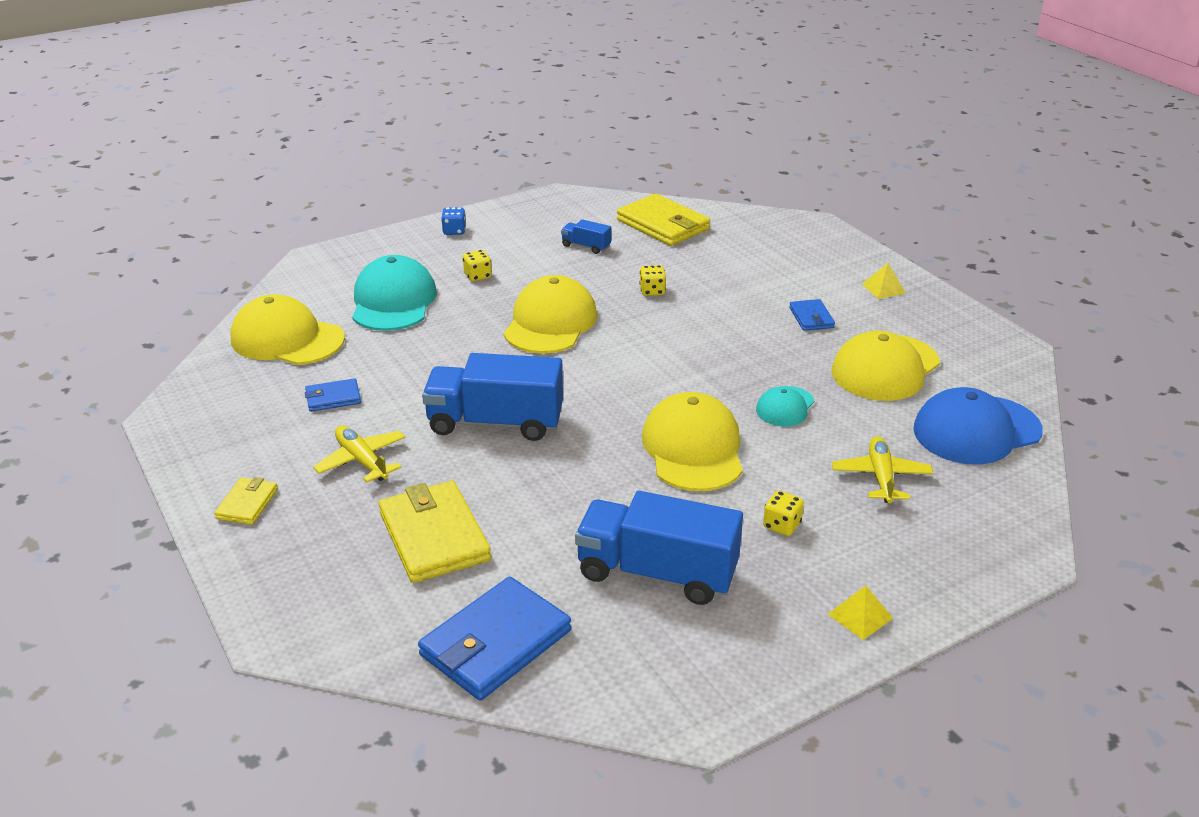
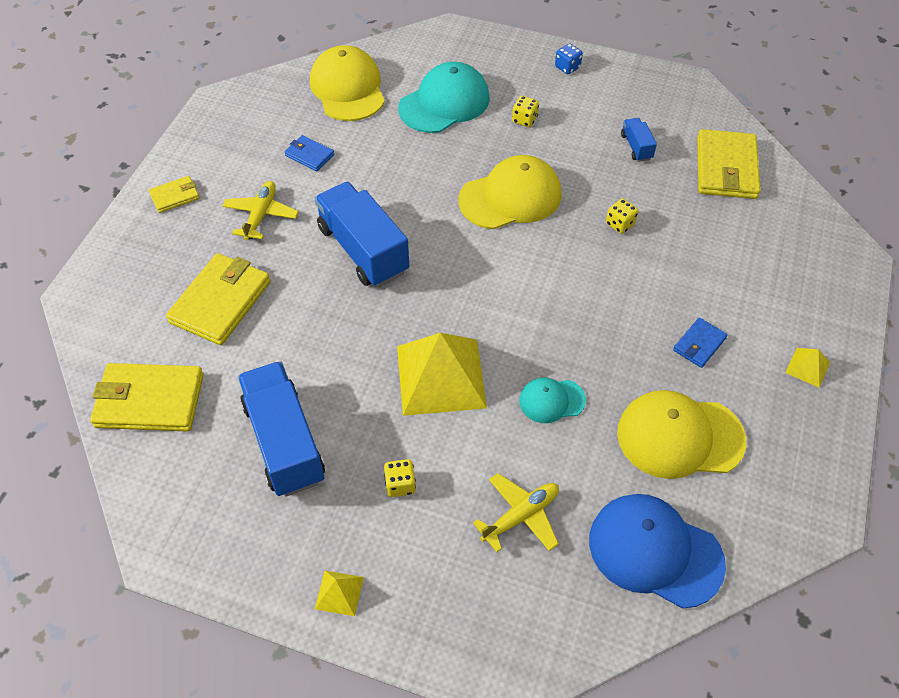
camera: 50 degrees right, 20 degrees up
blue wallet [418,577,571,701] -> yellow wallet [90,363,204,432]
yellow cap [642,392,743,491] -> yellow pyramid [397,333,487,416]

